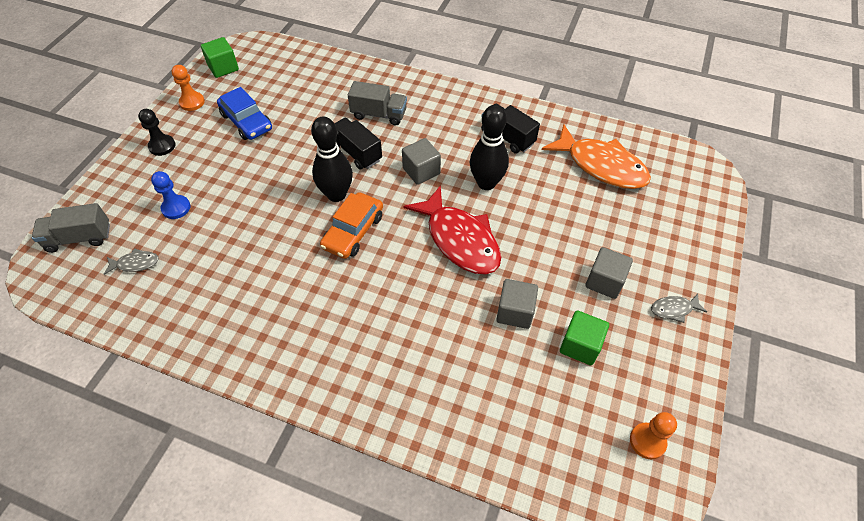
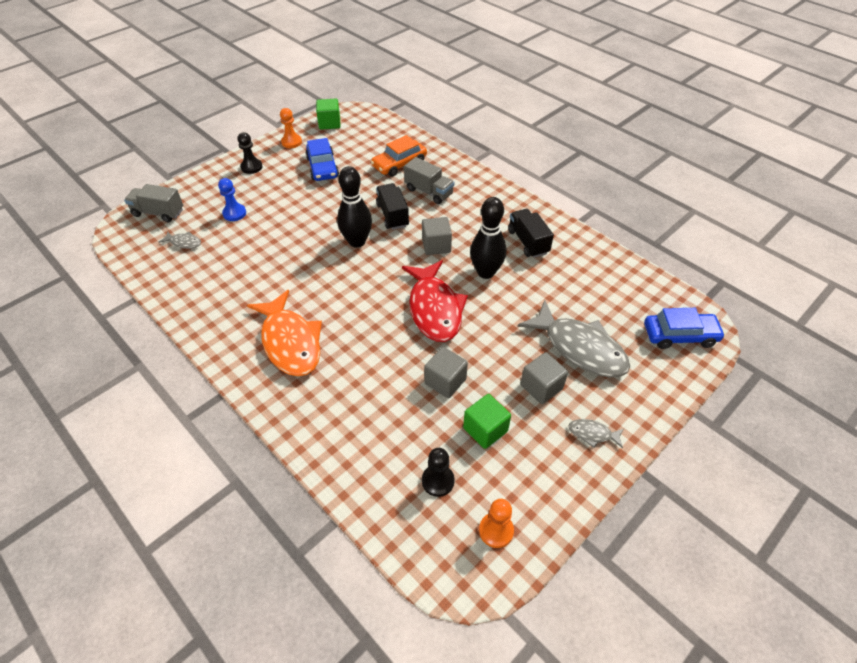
camera: 25 degrees right, 5 degrees down
orange car [320,192,383,259] -> orange car moved to [371,135,427,177]
orange fish [541,124,651,189] -> orange fish moved to [247,290,322,376]
none -> black pawn [422,448,455,497]
none -> grey fish [518,300,630,378]
none -> blue car [644,308,725,349]

